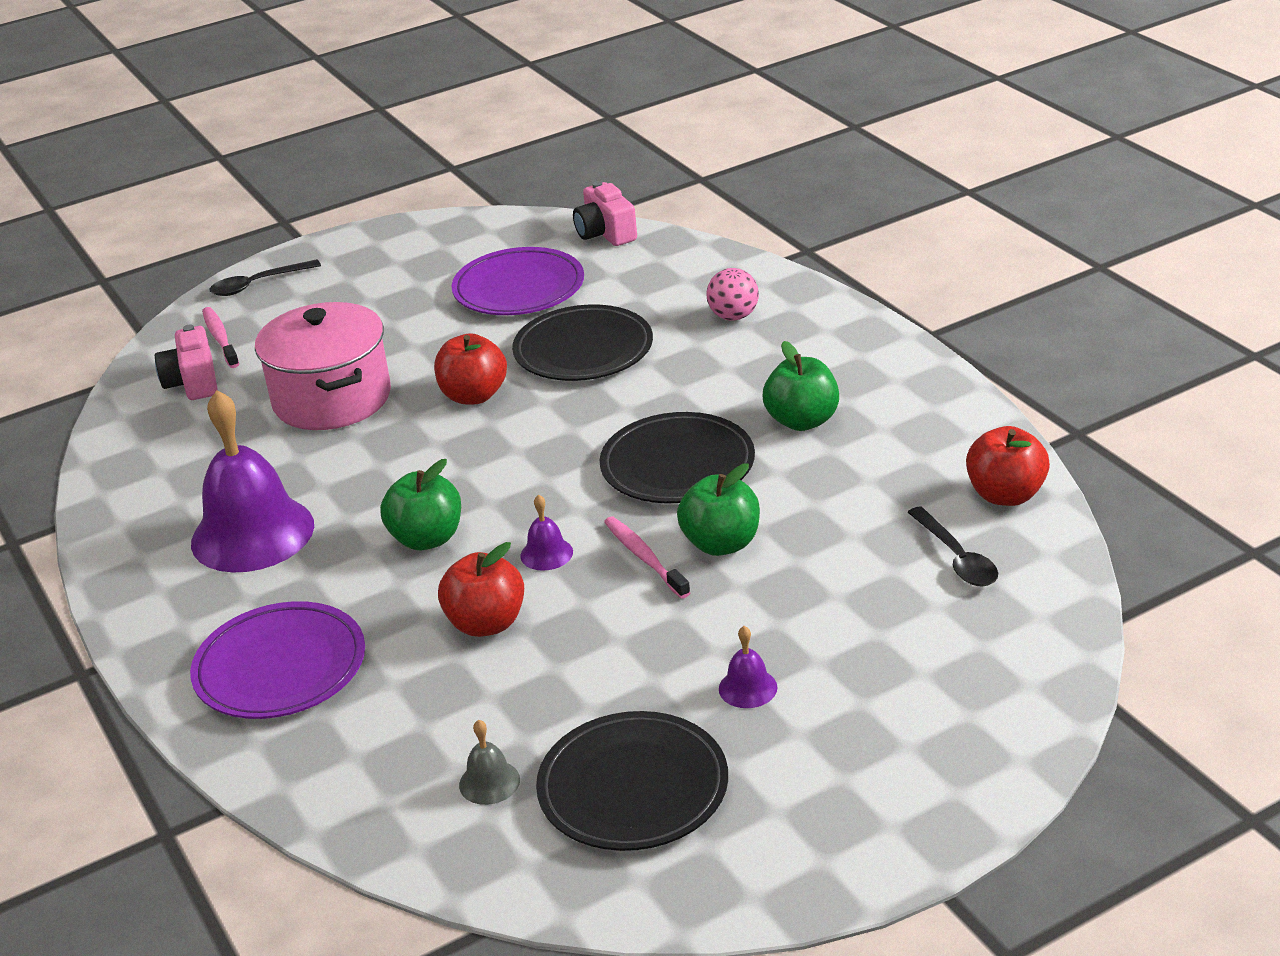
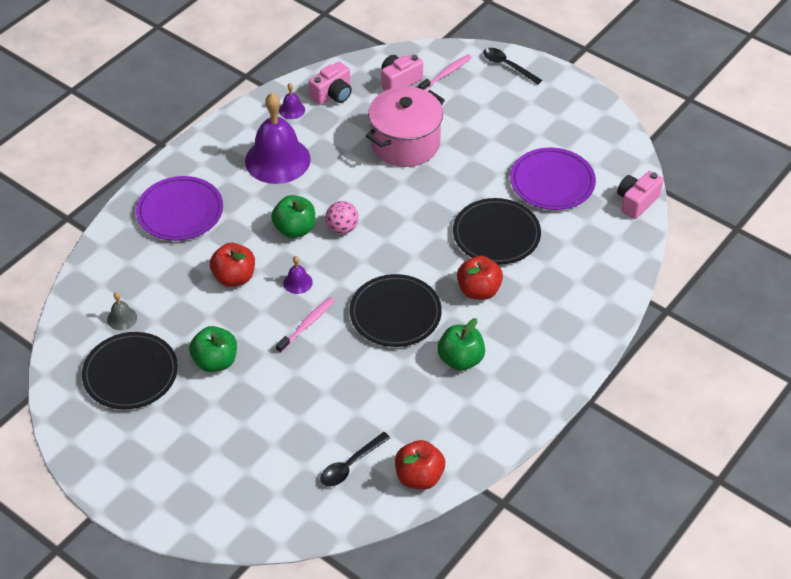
camera: 65 degrees right, 15 degrees up
red apple [434,333,507,404] -> red apple moved to [457,256,503,300]
green apple [677,463,760,556] -> green apple moved to [189,326,237,372]
pink ball [706,268,759,321] -> pink ball moved to [326,201,359,234]
purple bell [719,626,778,708] -> purple bell moved to [279,83,305,119]
none -> pink camera [309,62,352,105]

